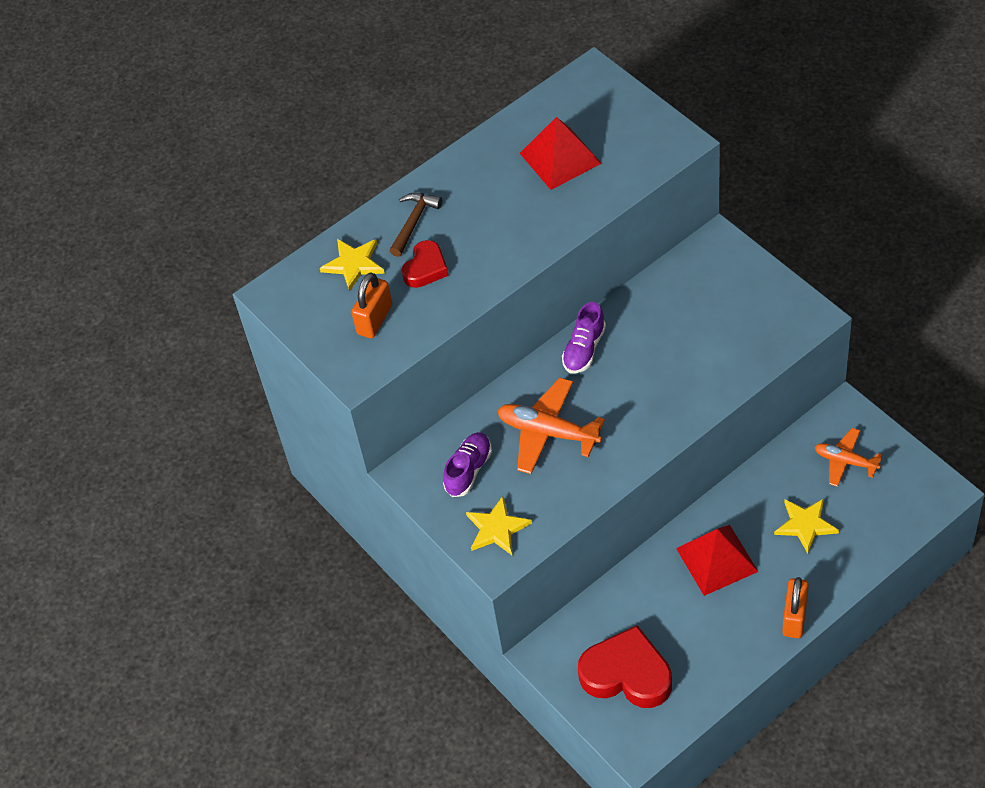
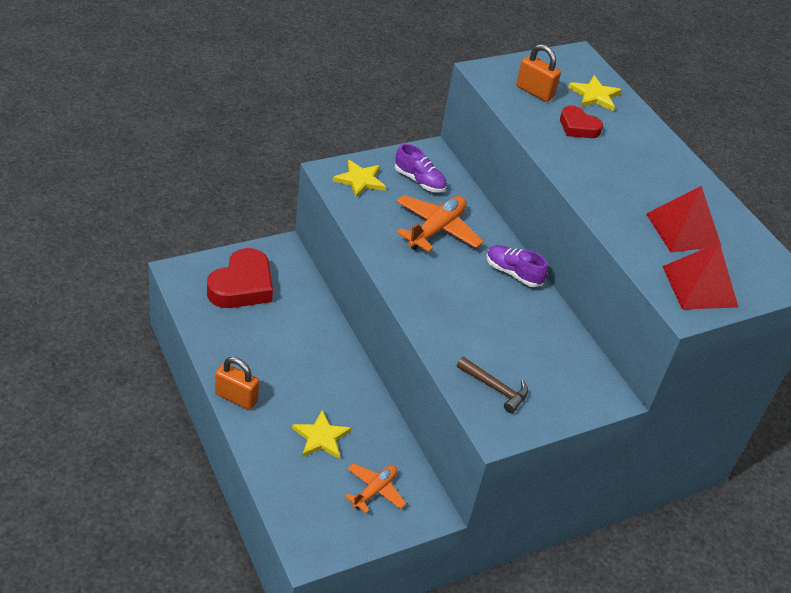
camera: 90 degrees right, 10 degrees down
brown hammer [390,193,442,257] -> brown hammer moved to [457,357,528,413]
red pyramid [676,525,759,596] -> red pyramid moved to [662,242,739,309]

